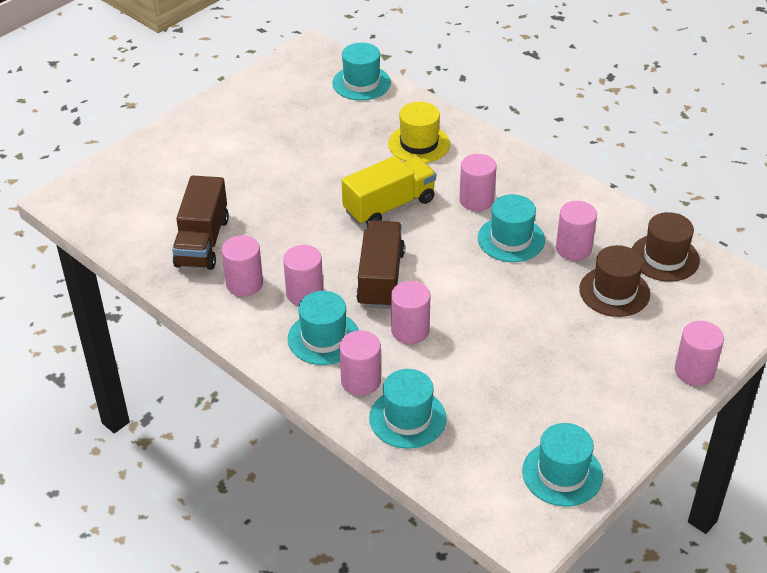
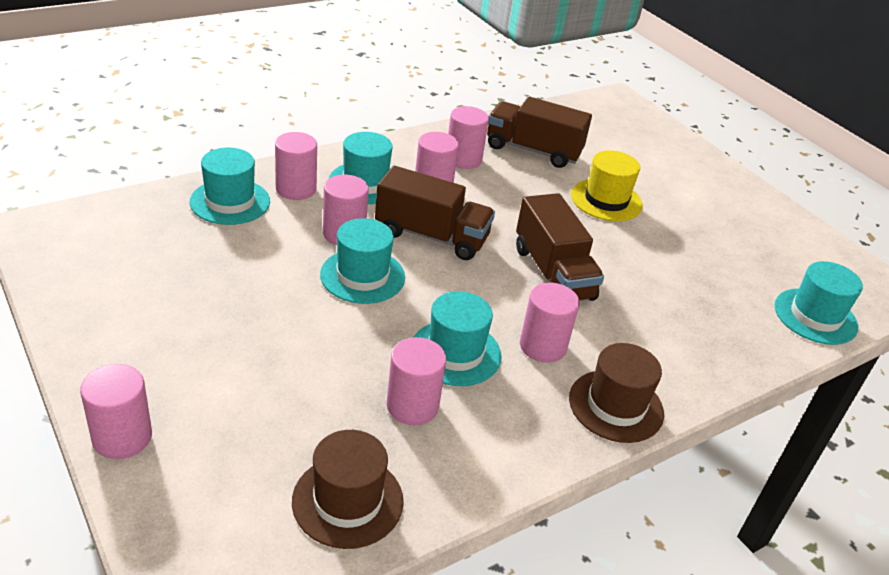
camera: 100 degrees right, 5 degrees down
yellow truck [342,156,436,225] -> brown truck [516,193,604,301]
yellow hat [388,102,450,163] -> yellow hat moved to [571,150,643,221]
turquoise hat [522,423,603,506] -> turquoise hat moved to [320,218,405,304]
brown hat [579,245,650,317] -> brown hat moved to [569,343,664,443]

